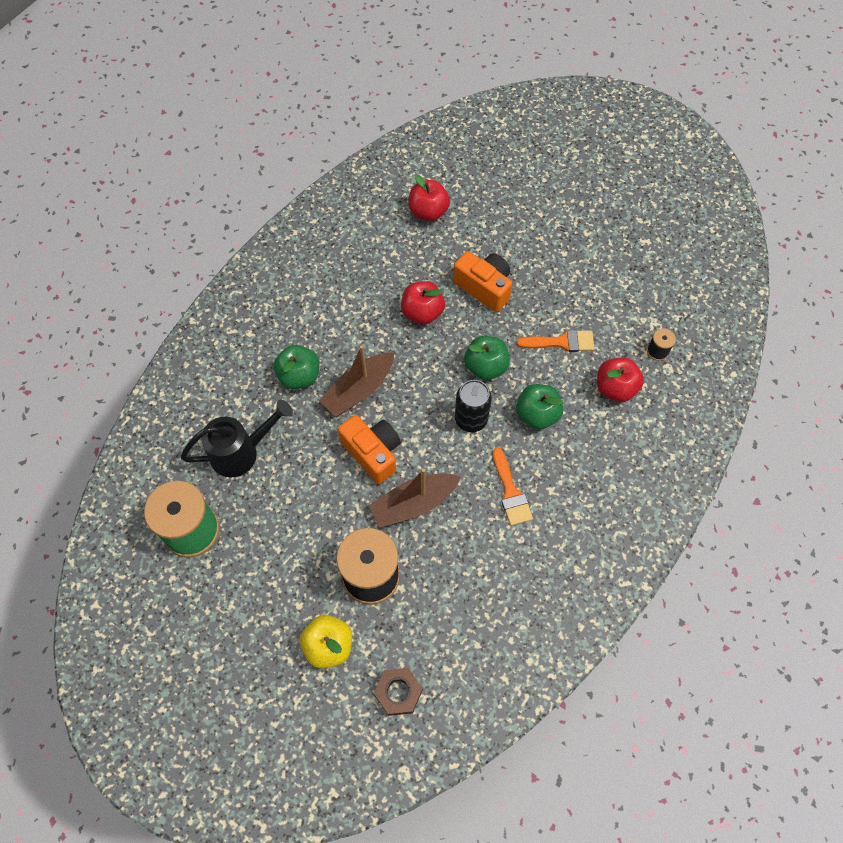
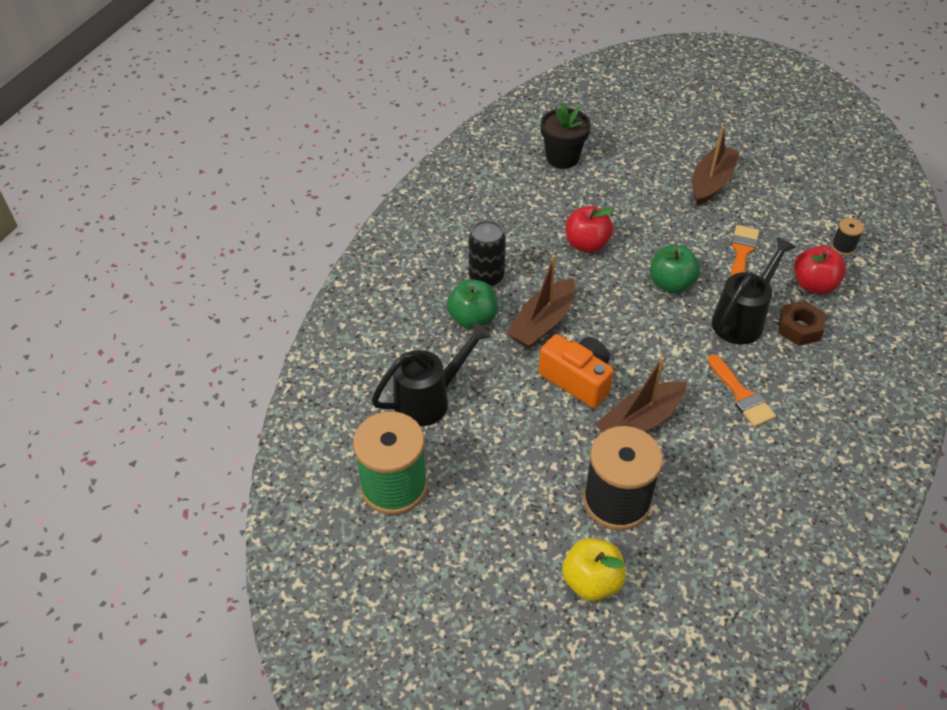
camera: 10 degrees left, 15 degrees down
brown nut [374,668,423,716] -> brown nut moved to [778,301,825,346]
red apple [408,175,450,222] -> black flower pot [541,102,591,169]
orange camera [453,251,512,312] -> none
black can [455,380,492,432] -> black can moved to [469,220,506,287]
green apple [516,384,563,430] -> black watering can [712,237,796,345]
orange brush [517,330,594,352] -> orange brush turned 60 degrees counterclockwise [730,225,759,276]
none -> brown boat [692,126,740,206]

